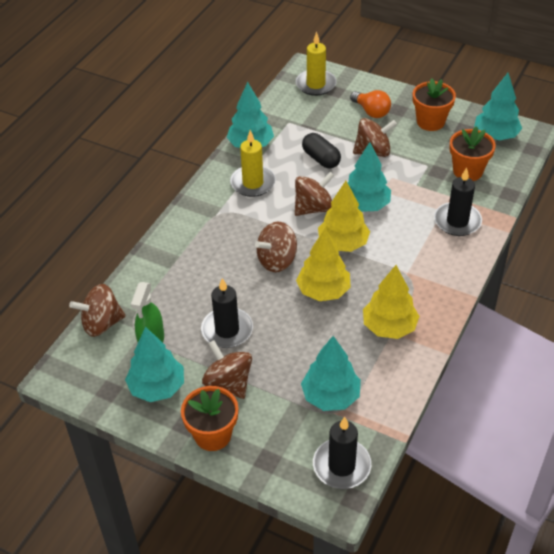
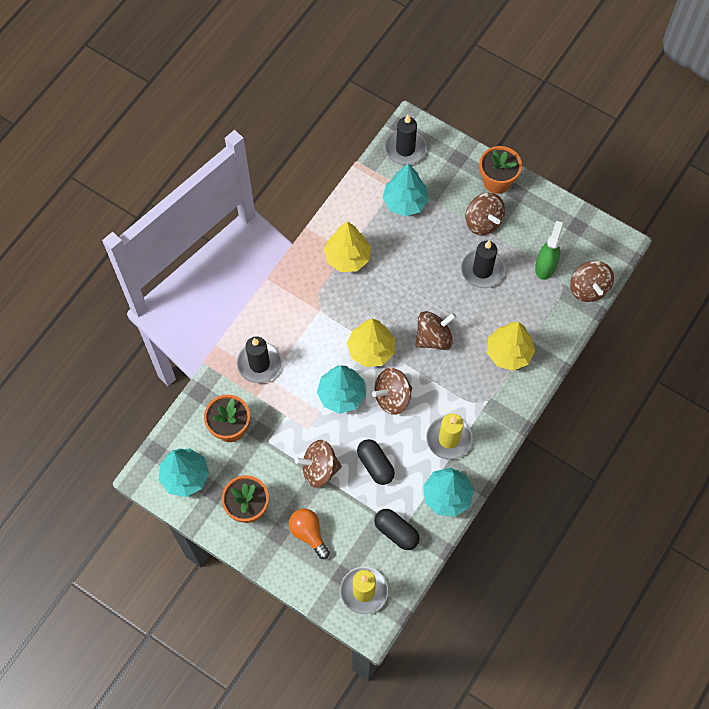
camera: 175 degrees left, 20 degrees up
brown spinning top [69,284,126,337] -> brown spinning top turned 90 degrees clockwise [570,261,614,302]
turquoise tree [125,327,184,402] -> none
yellow tree [296,229,351,301] -> yellow tree moved to [487,322,535,371]
none -> black capsule [374,509,420,550]

